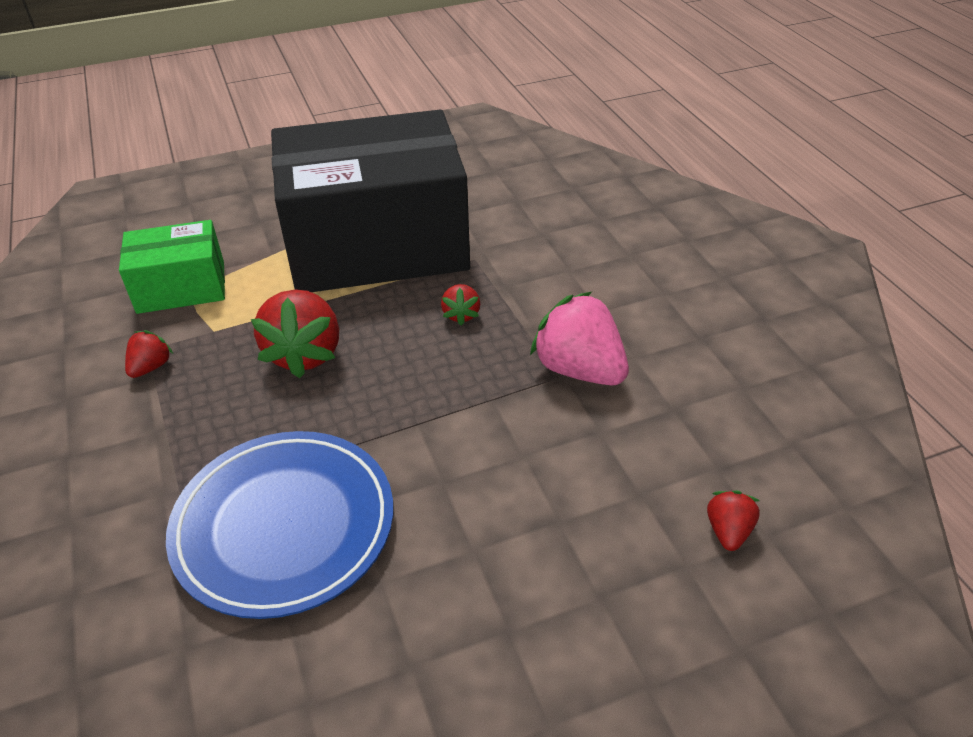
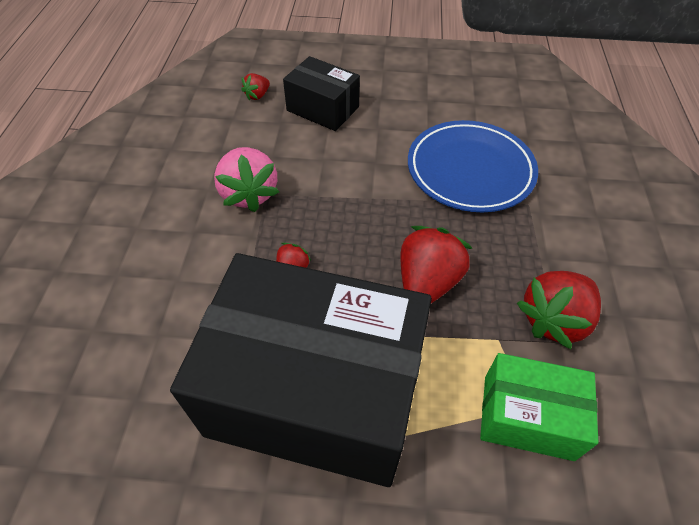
camera: 155 degrees left, 10 degrees up
red strawberry [125,330,173,378] -> red strawberry [517,271,601,349], size x2.00
none -> black box [283,56,360,131]

